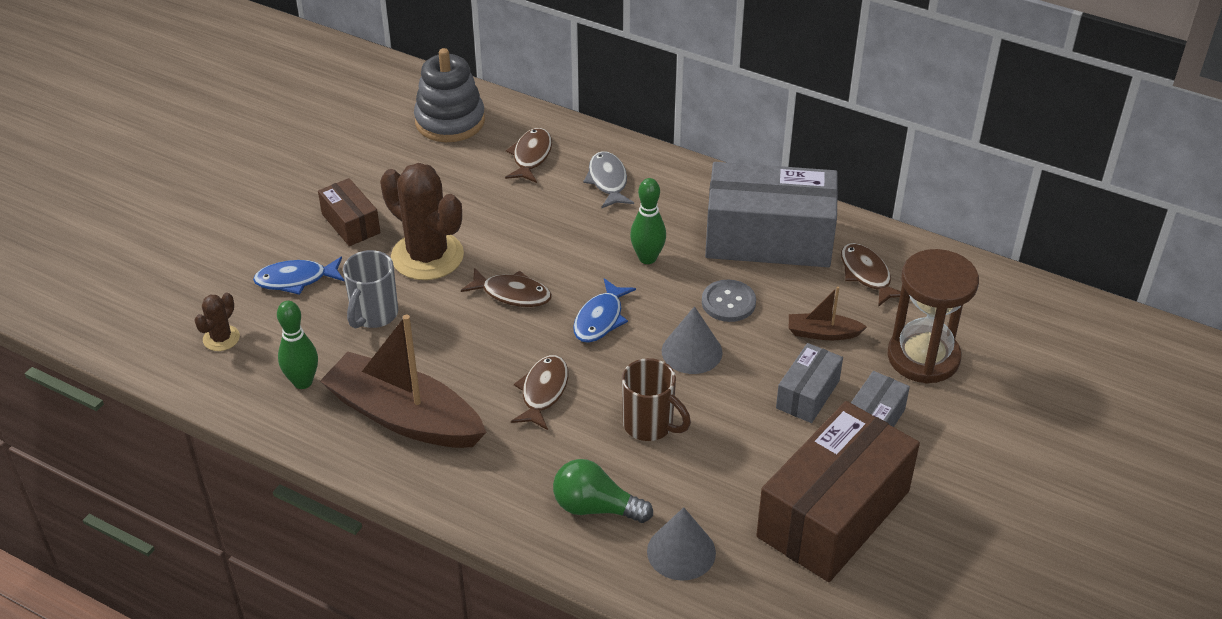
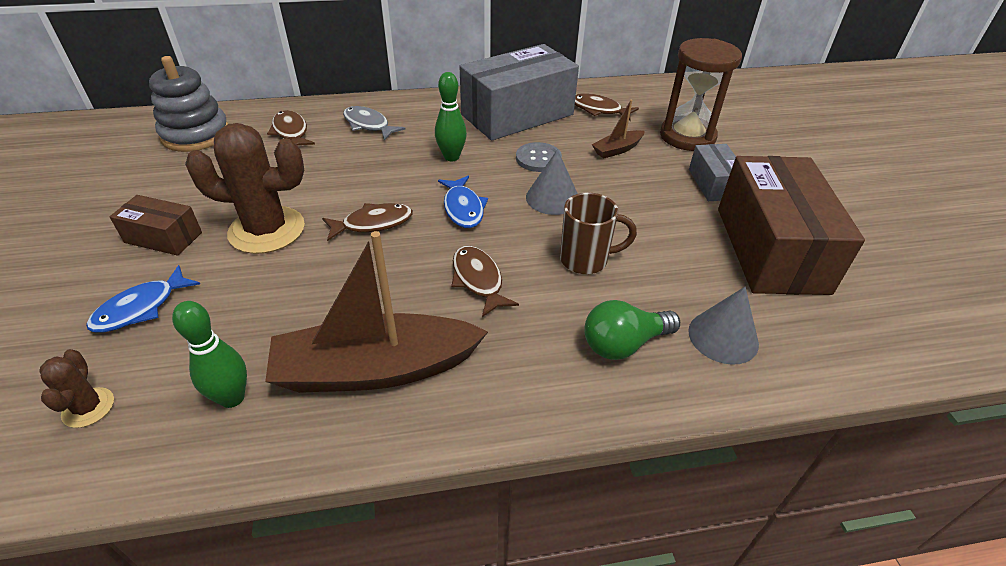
camera: 40 degrees left, 0 degrees up
grey mug [343,250,398,328] -> none
grey box [776,343,843,423] -> none

